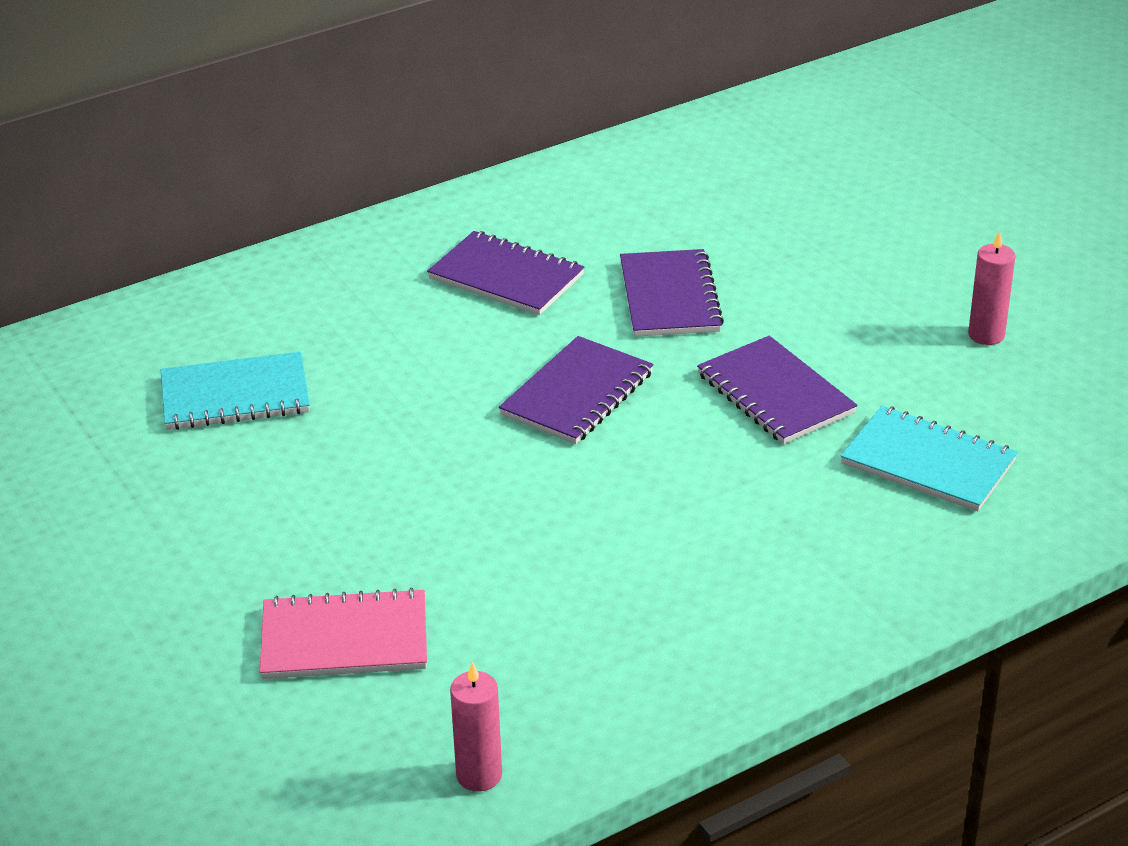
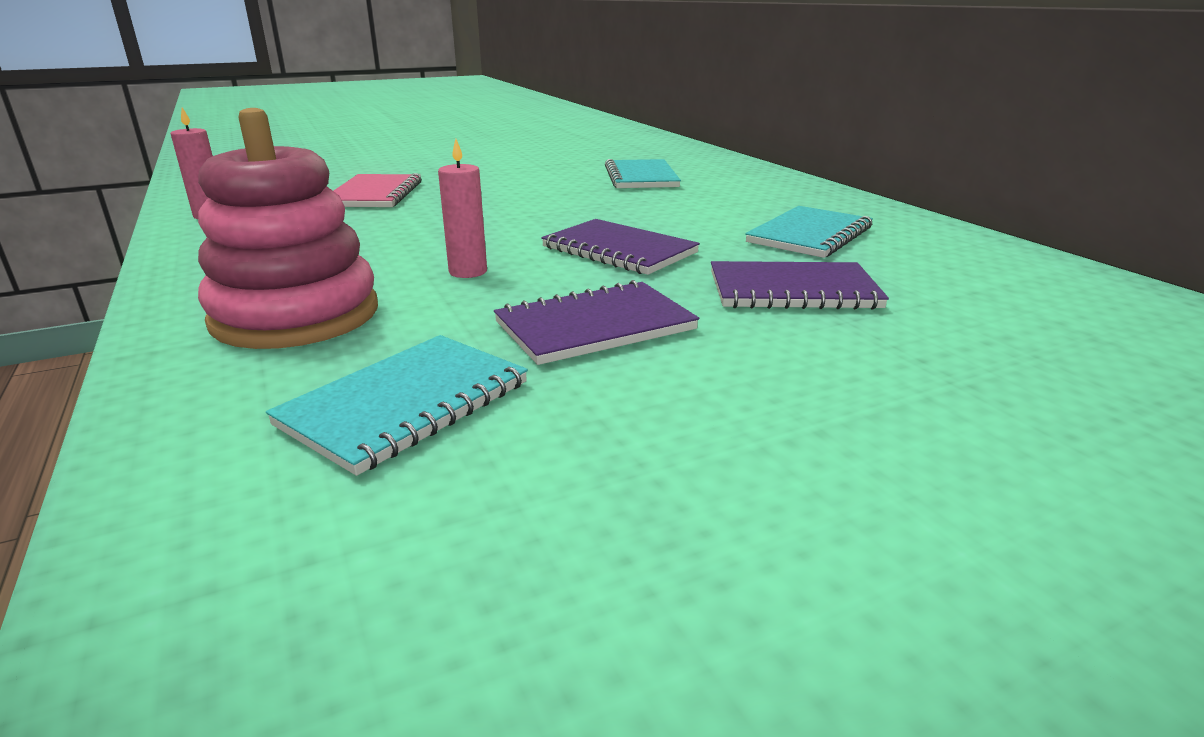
camera: 95 degrees right, 10 degrees down
purple notebook [427,231,585,315] -> turquoise notebook [745,206,873,258]
pink candle [968,231,1015,345] -> pink candle moved to [438,139,487,278]
none -> pink stacking toy [198,108,378,349]

